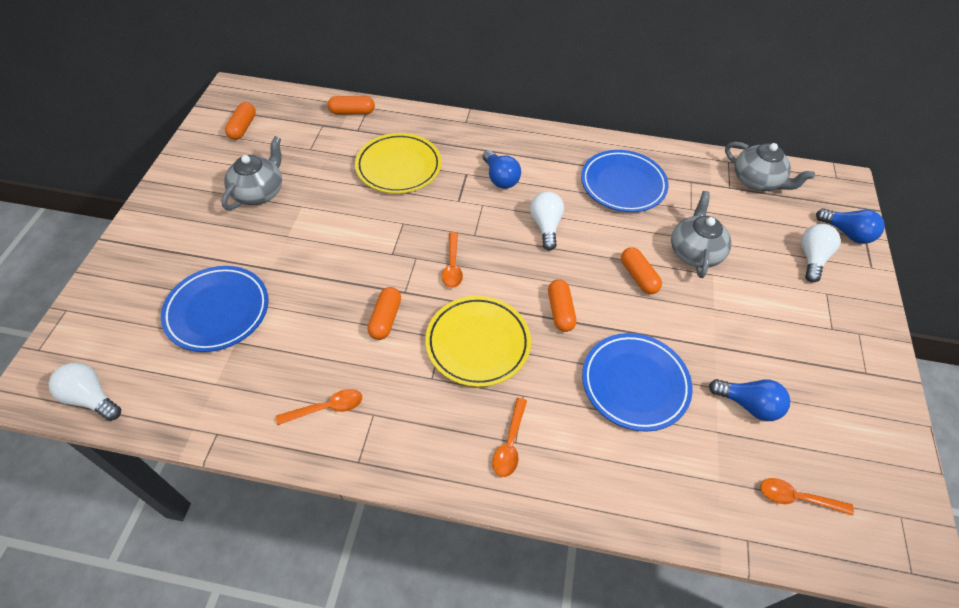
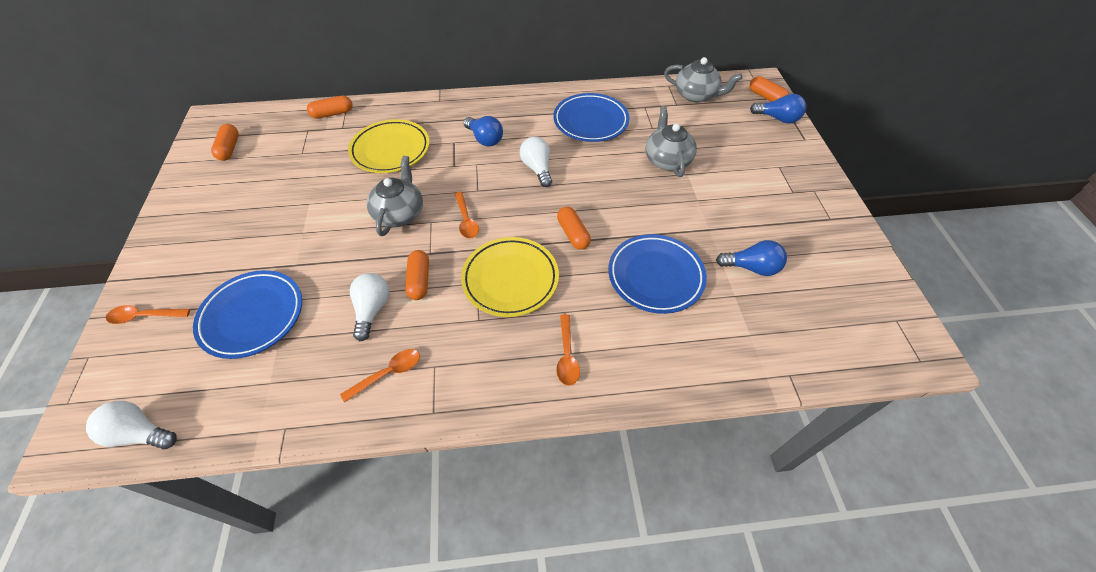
camera: 15 degrees left, 0 degrees up
grey teapot [222,136,282,210] -> grey teapot moved to [366,156,423,236]
orange capsule [621,247,662,294] -> orange capsule moved to [749,76,789,102]
orange spoon [760,478,854,515] -> orange spoon moved to [106,305,190,324]
white light bulb [801,224,841,283] -> white light bulb moved to [350,273,389,341]

